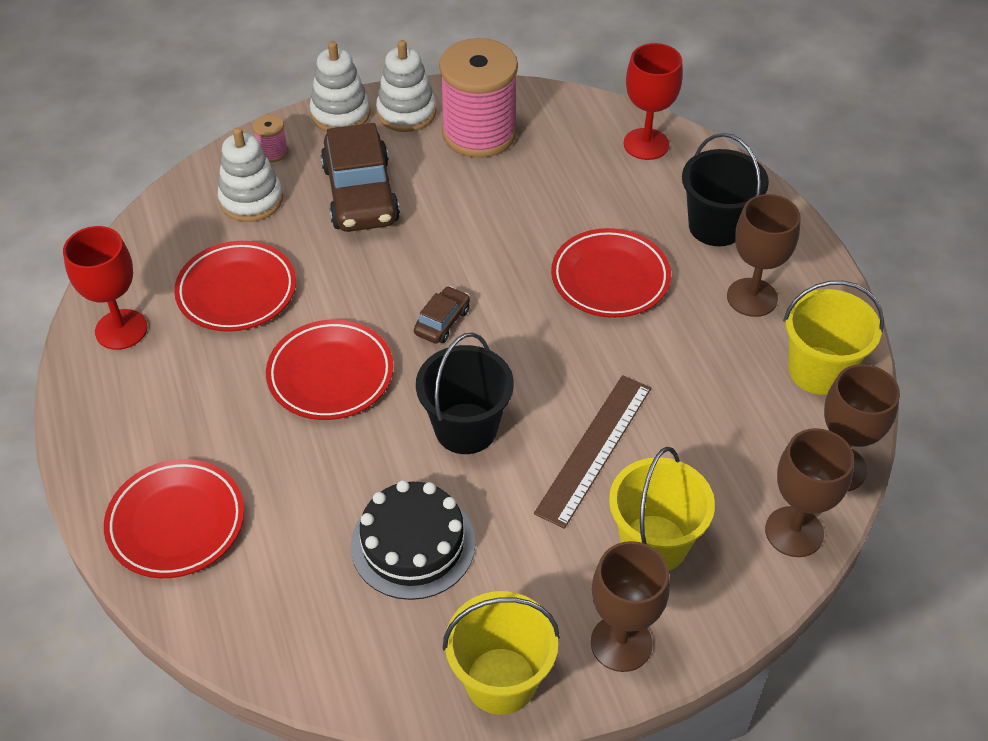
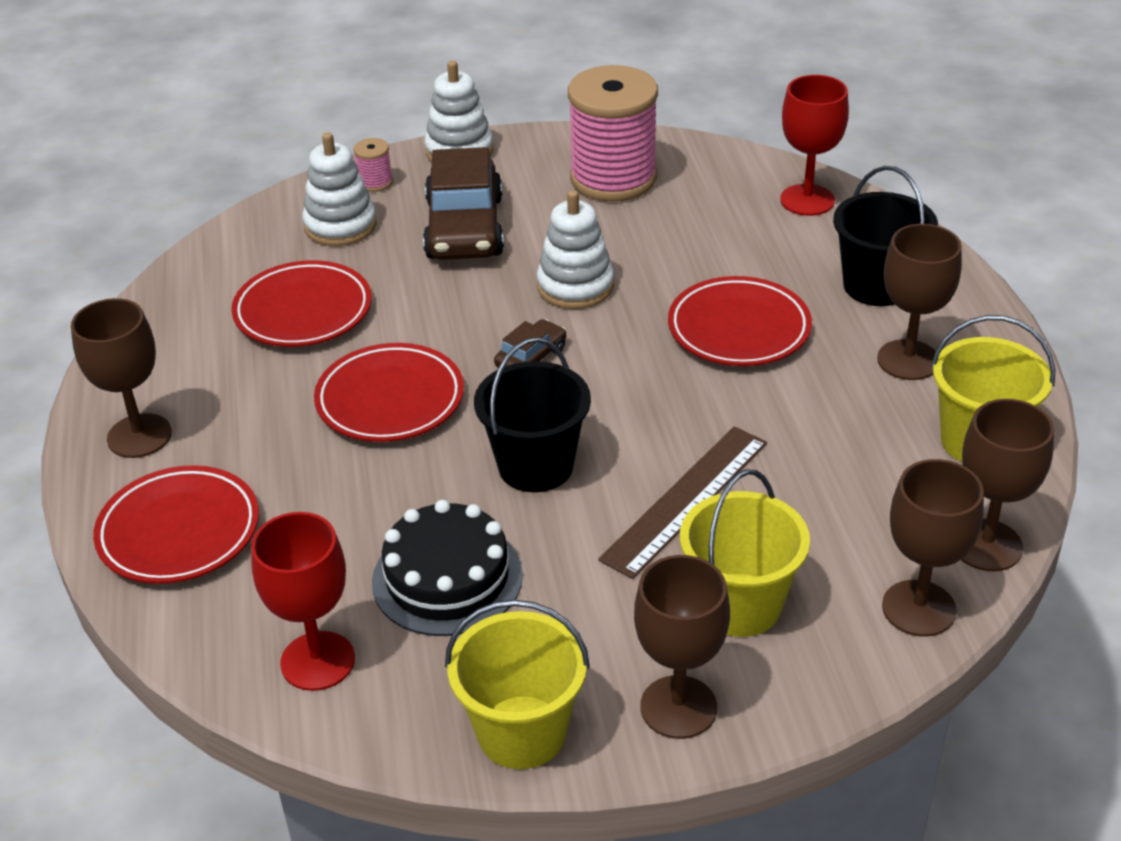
camera: 10 degrees right, 10 degrees down
red goblet [63,226,147,350] -> red goblet moved to [251,512,355,691]
white stacking toy [376,40,436,132] -> white stacking toy moved to [537,190,614,309]
none -> brown goblet [71,298,172,458]

